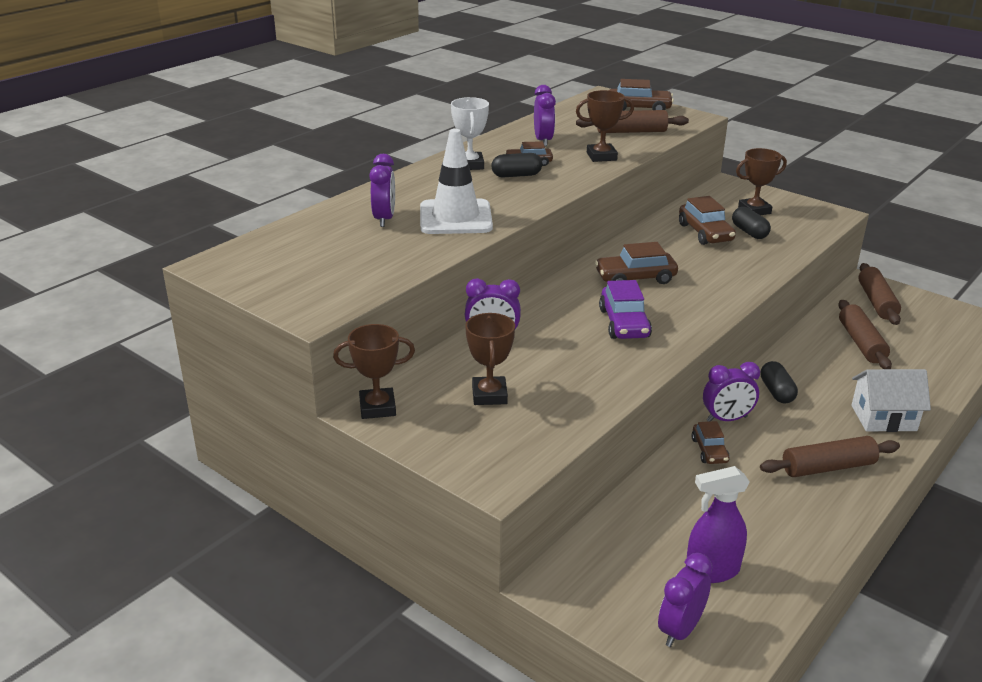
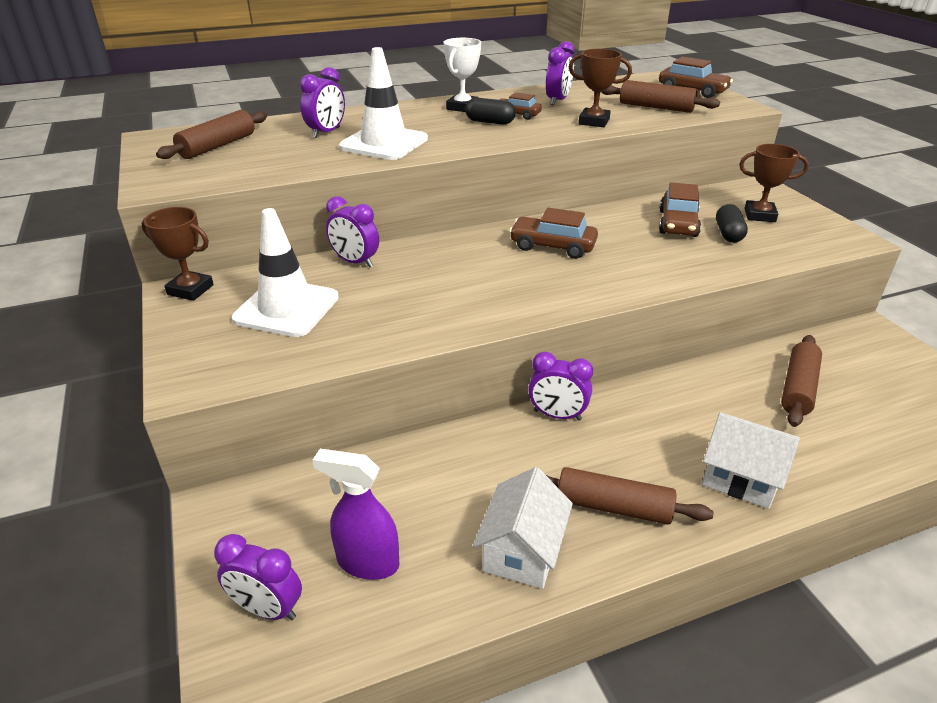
camera: 30 degrees right, 5 degrees up
brown trophy [465,313,515,405] -> white traffic cone [232,208,339,337]
purple car [599,280,652,339] -> none
purple clock [658,553,712,647] -> purple clock turned 135 degrees counterclockwise [214,534,302,620]
brown car [691,421,730,464] -> none
black capsule [760,361,798,404] -> none
brown rolling pin [858,263,901,325] -> brown rolling pin moved to [156,110,267,159]
none -> white house [473,467,573,589]

